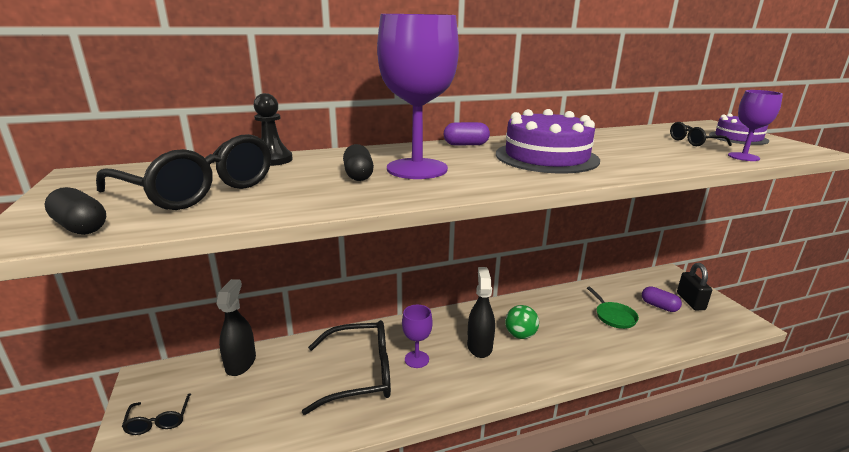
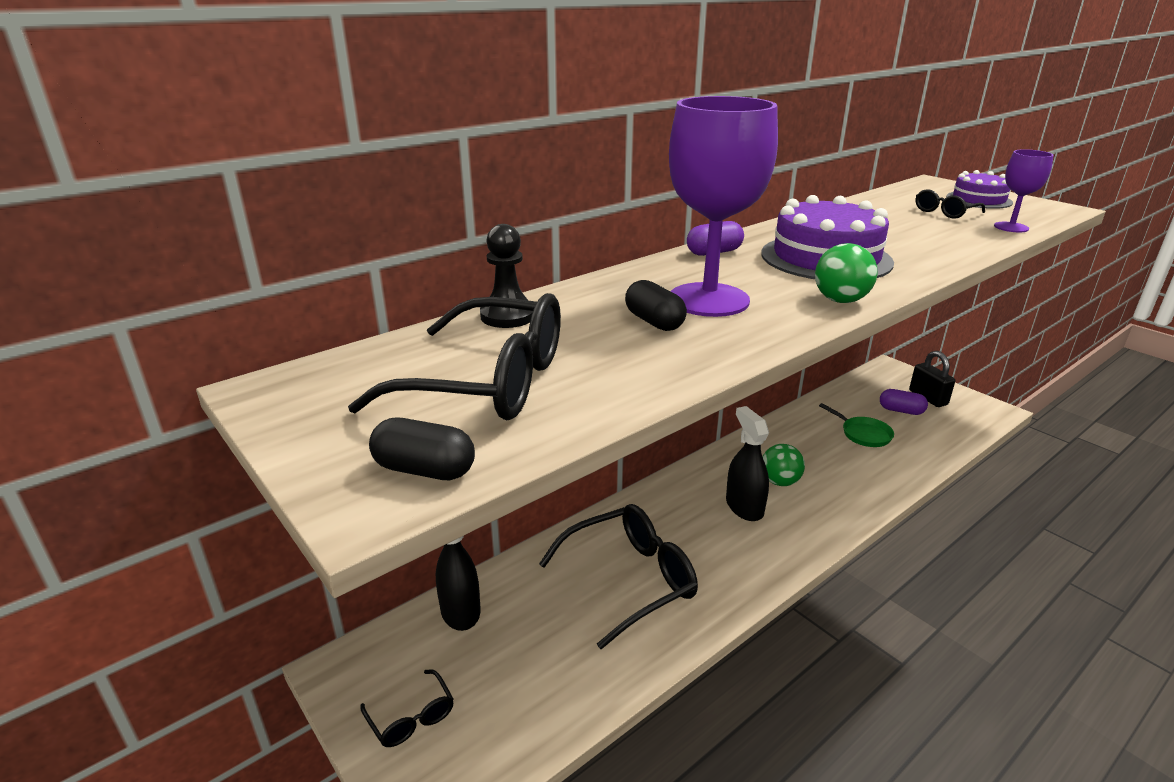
camera: 20 degrees left, 5 degrees up
purple goblet [402,305,433,368] -> none
none -> green ball [815,243,878,303]

